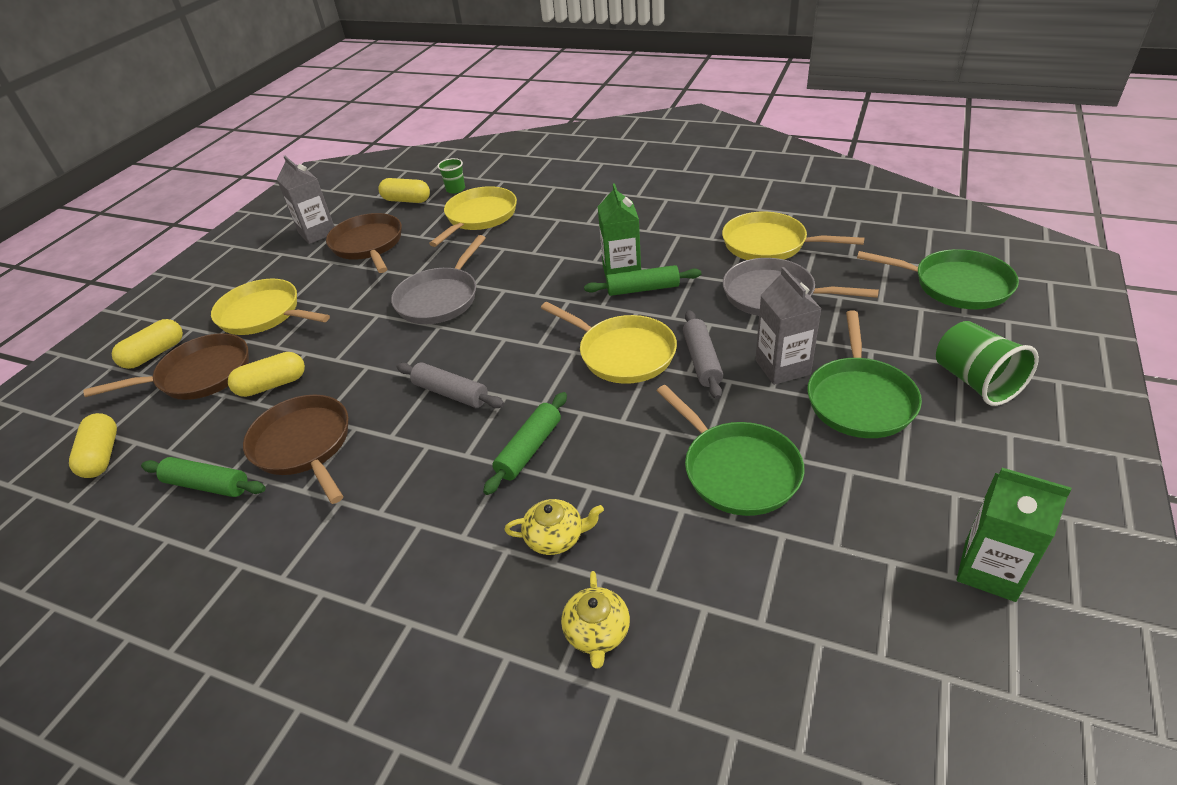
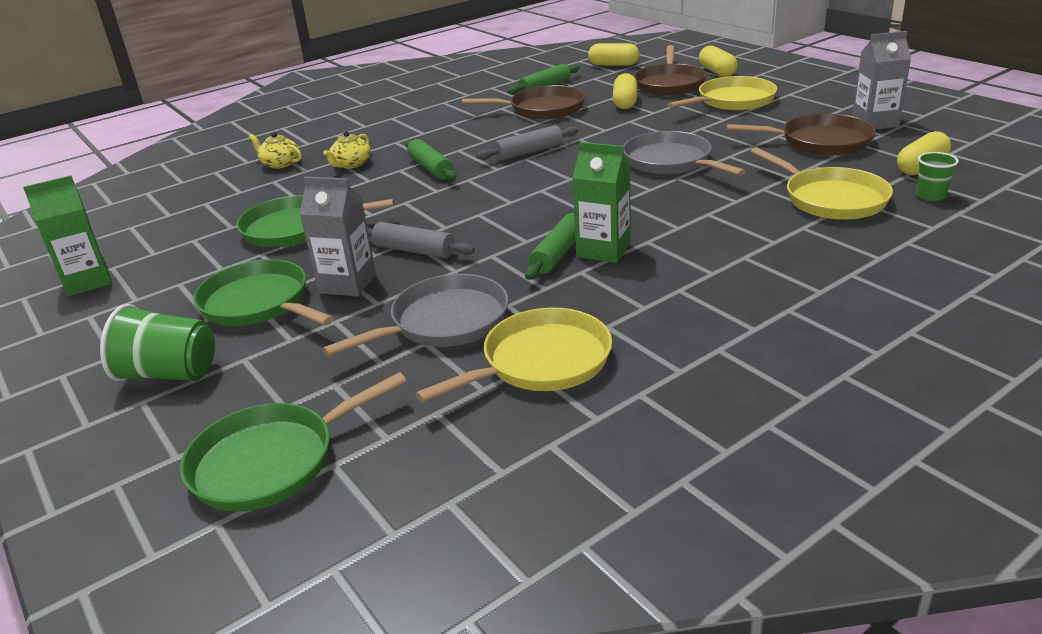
camera: 120 degrees right, 10 degrees down
yellow pan [541,302,677,384] -> none

